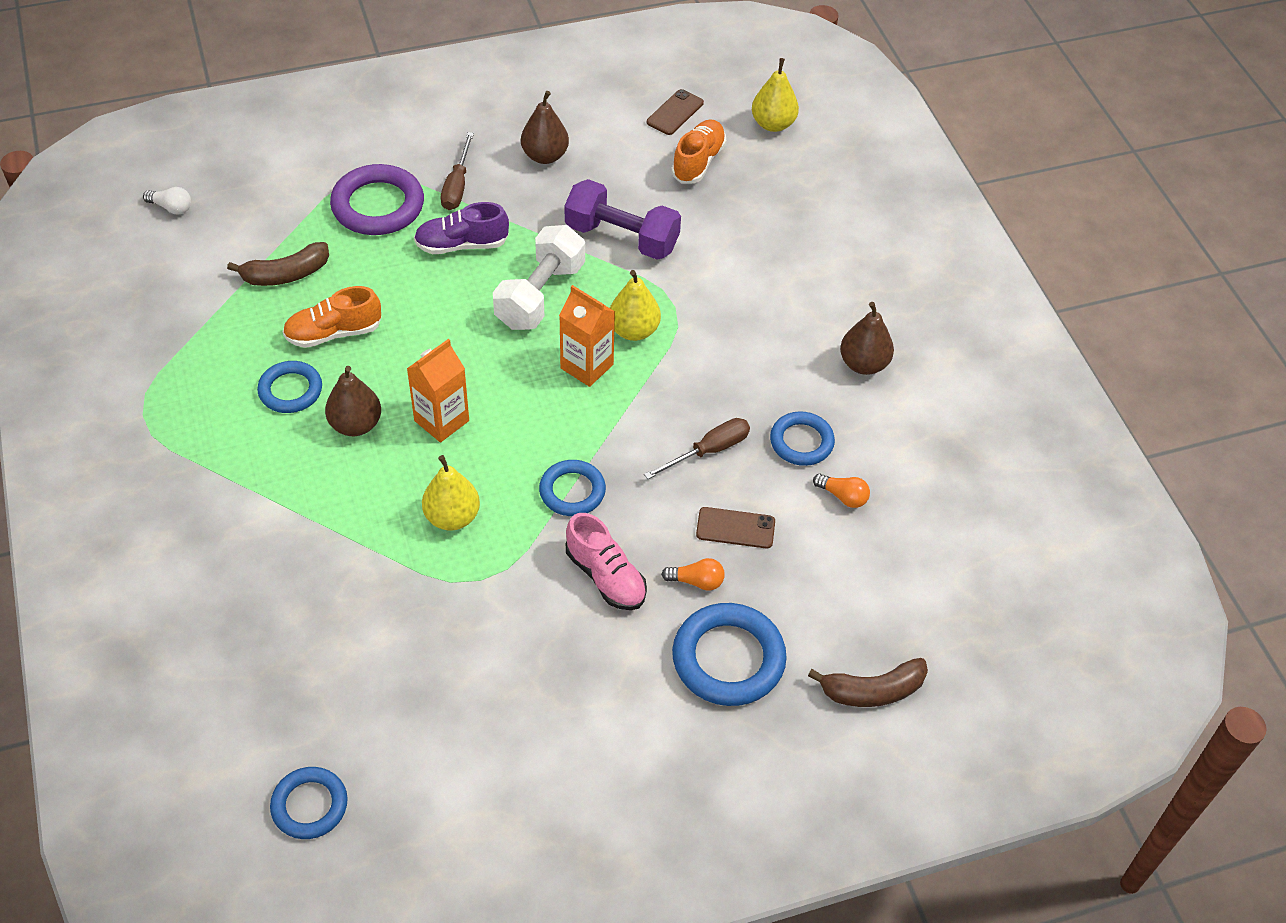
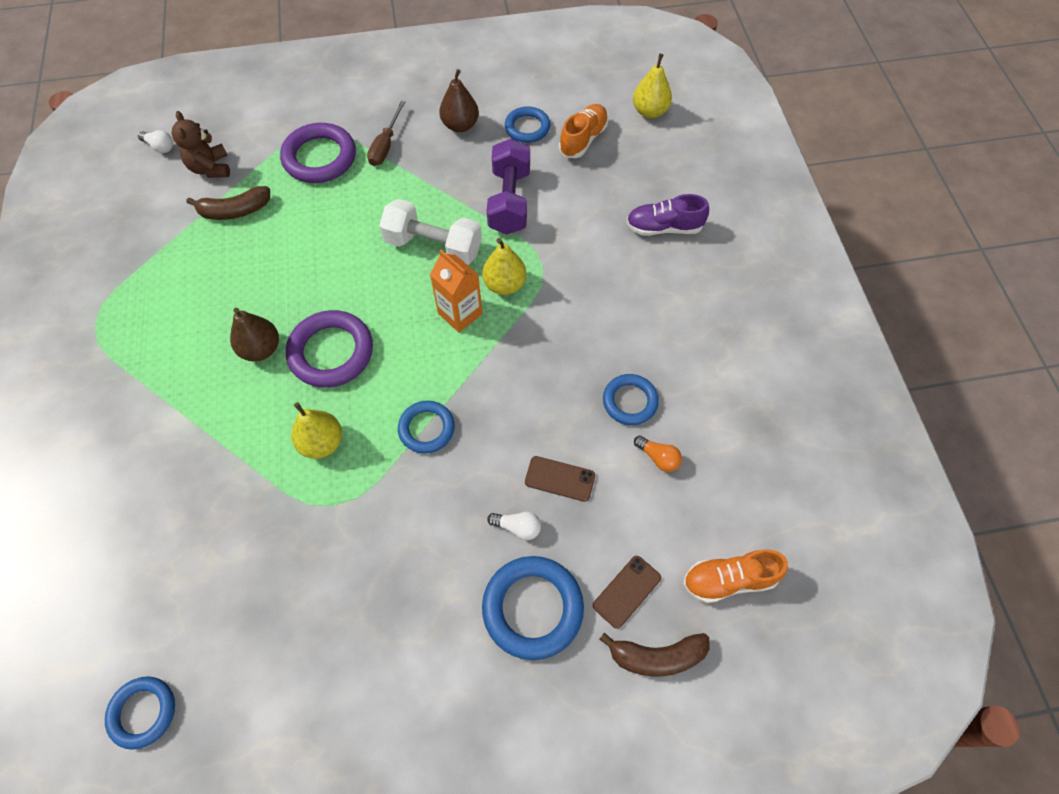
camera: 10 degrees right, 10 degrees up
blue ring [257,361,322,413] -> blue ring moved to [505,106,550,143]
orange shoe [283,286,381,348] -> orange shoe moved to [683,549,788,603]
orange carton [407,339,469,442] -> purple ring [286,310,373,388]
purple shoe [414,202,509,254] -> purple shoe moved to [626,194,709,236]
white dumbbell [493,225,585,330] -> white dumbbell turned 75 degrees clockwise [379,199,482,265]
purple dumbbell [565,179,681,260] -> purple dumbbell turned 60 degrees clockwise [487,138,530,235]
pink shoe [566,513,647,610] -> none
brown screwdriver [644,418,750,479] -> none
brown phone [647,89,704,135] -> brown phone moved to [593,556,661,629]
orange light bulb [661,558,725,591] -> white light bulb [487,511,541,540]
brown pear [840,302,894,375] -> none
none -> brown teddy bear [171,111,230,178]

